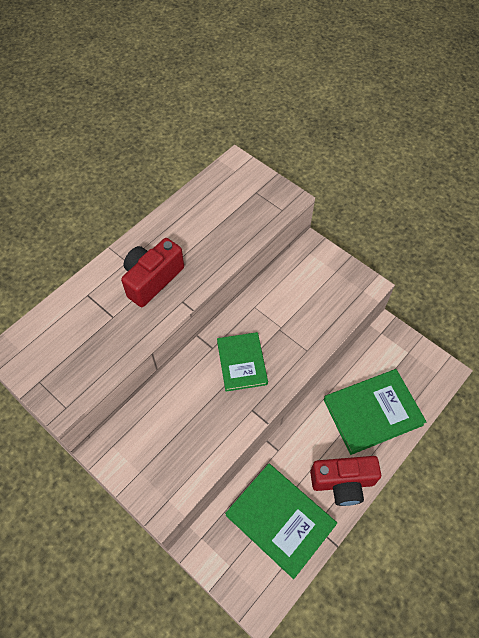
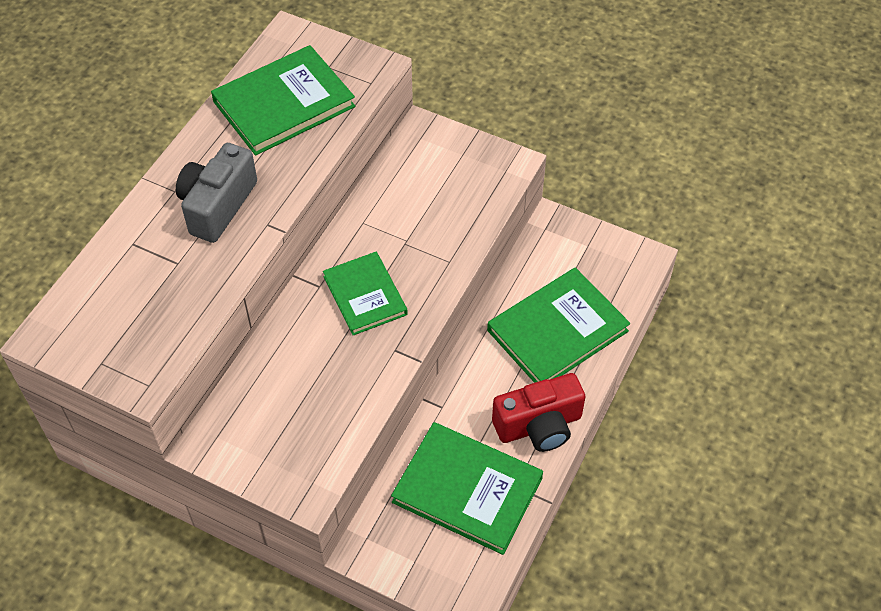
camera: 15 degrees left, 5 degrees down
red camera [121,238,184,307] -> grey camera [176,143,257,243]
none -> green book [211,45,355,156]

